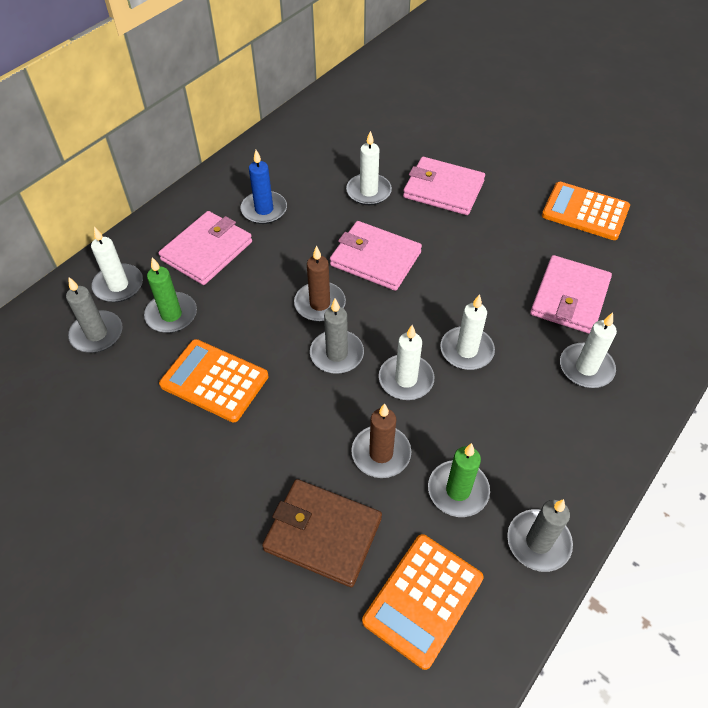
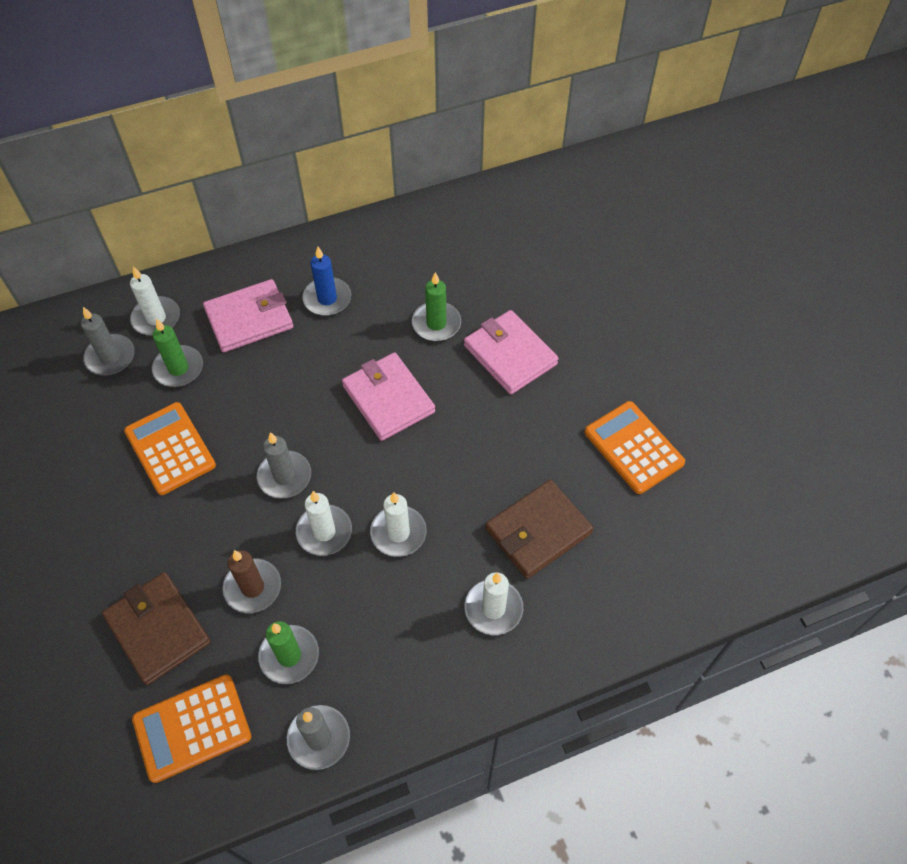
camera: 30 degrees right, 5 degrees up
brown candle [294,245,346,322] -> none
white candle [346,131,392,205] -> green candle [412,272,461,341]
pink wallet [530,255,612,334] -> brown wallet [485,480,594,579]

